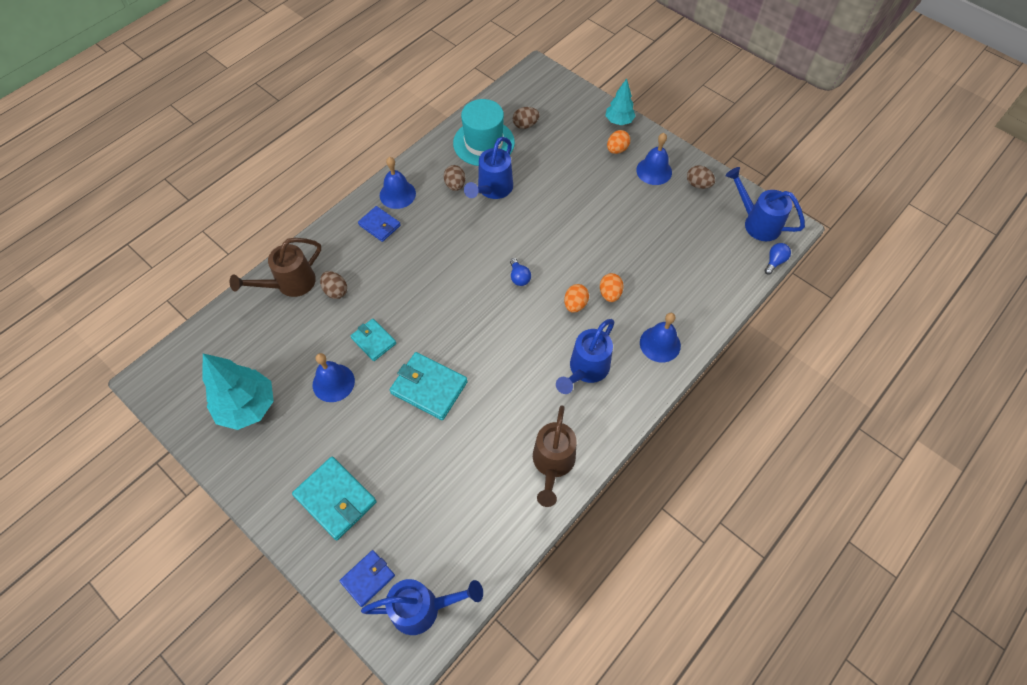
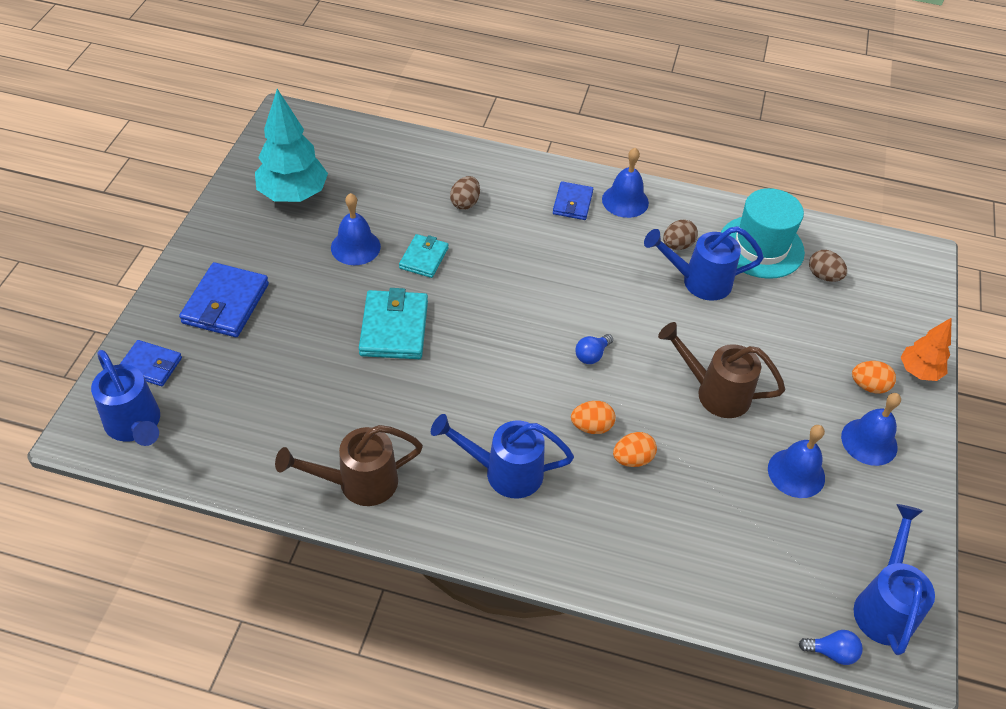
camera: 60 degrees right, 10 degrees down
brown watering can [230,238,321,297] -> brown watering can moved to [658,322,785,418]
turquoise wallet [292,457,377,540] -> blue wallet [179,262,269,337]
turquoise tree [605,78,635,125] -> orange tree [901,317,952,381]
blue bell [640,313,681,362] -> blue bell moved to [768,425,825,498]
brown egg [687,165,715,189] -> none

